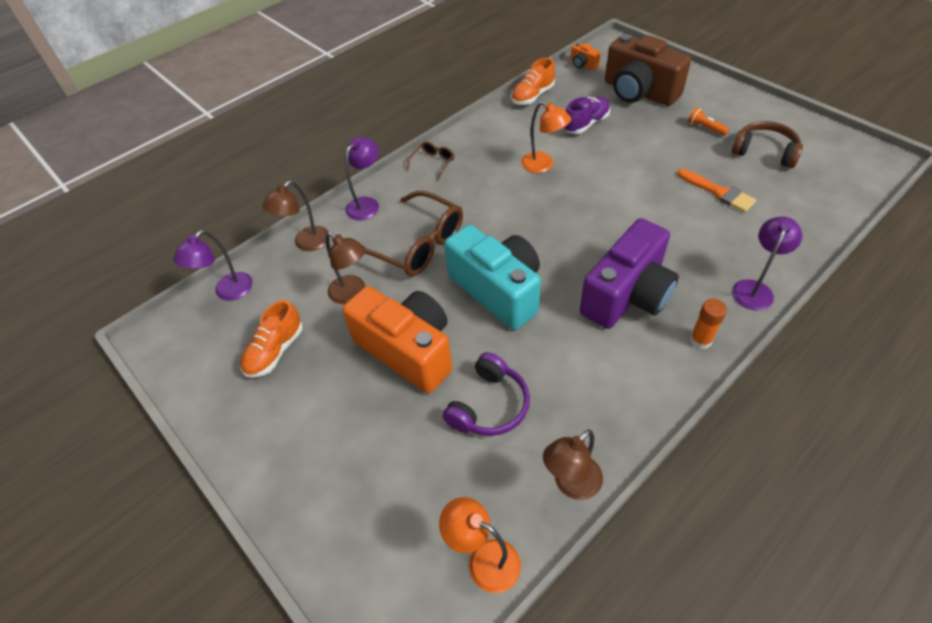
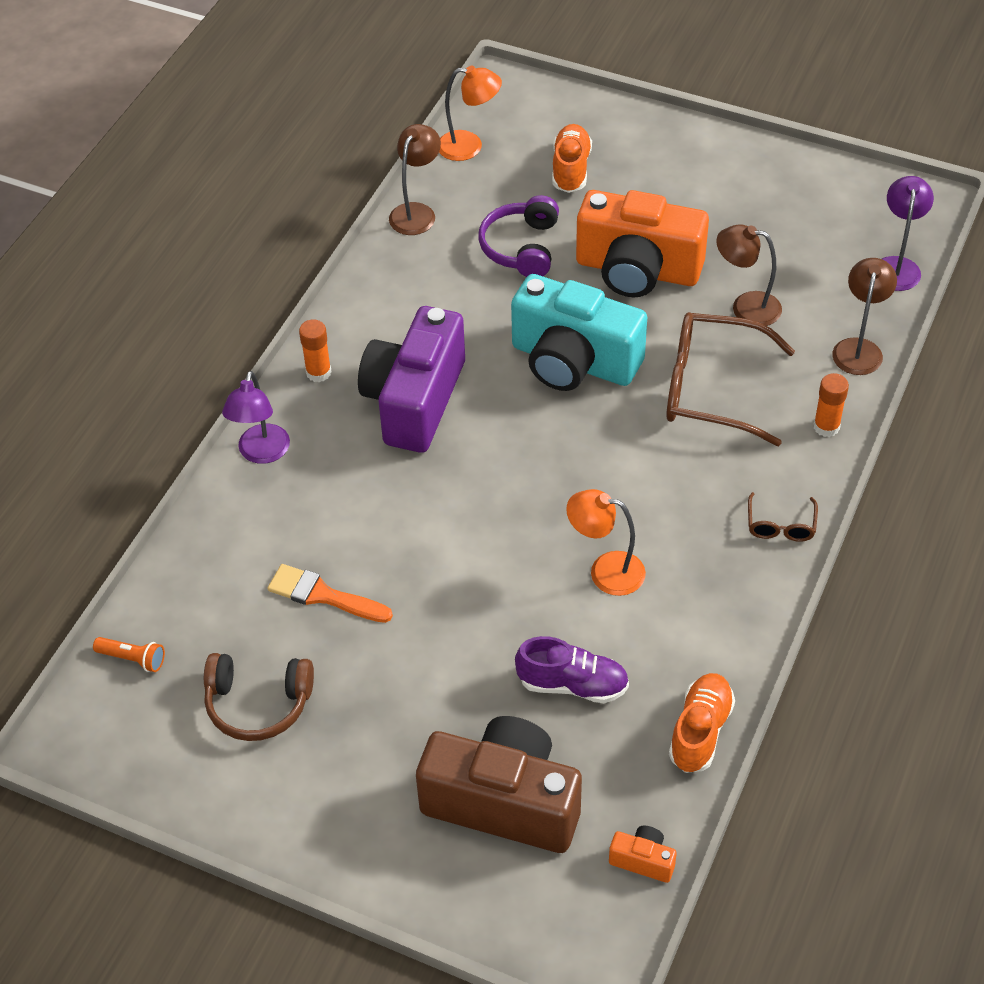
camera: 155 degrees right, 0 degrees up
orange shoe [240,300,303,378] -> orange shoe moved to [552,124,592,193]
purple lamp [346,137,379,220] -> orange glue stick [814,373,849,437]
purple shoe [563,97,610,134] -> purple shoe turned 105 degrees counterclockwise [515,636,629,703]
orange flashlight [688,107,730,136] -> orange flashlight moved to [93,637,165,672]

